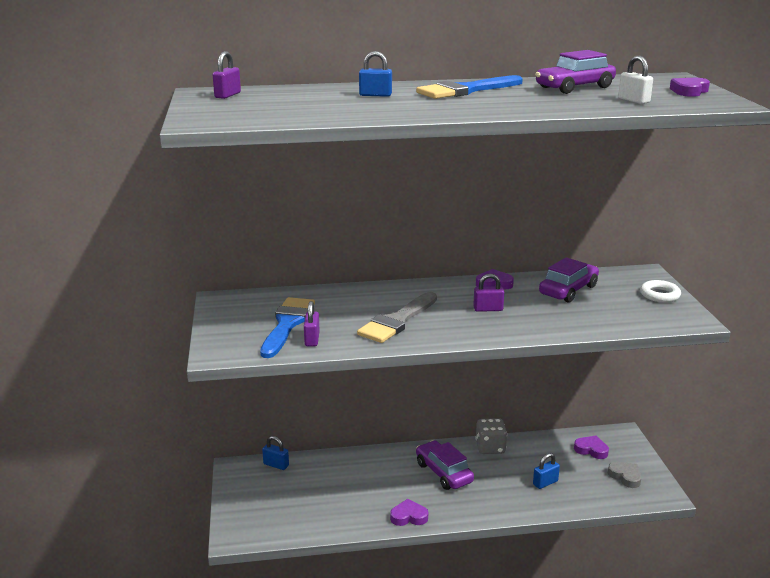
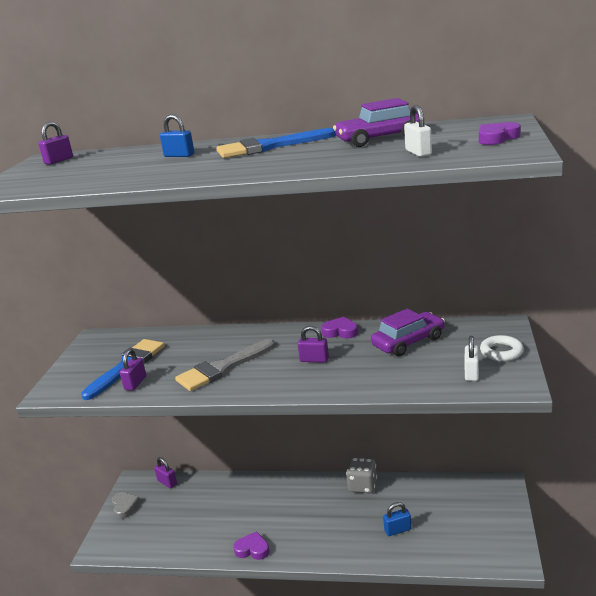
camera: 20 degrees right, 0 degrees up
blue padlock [262,436,289,470] -> purple padlock [154,457,177,488]
purple car [416,440,474,490] -> none
purple heart [574,436,609,459] -> none
grey heart [608,462,642,488] -> grey heart moved to [112,492,140,519]
none -> white padlock [464,336,479,381]

